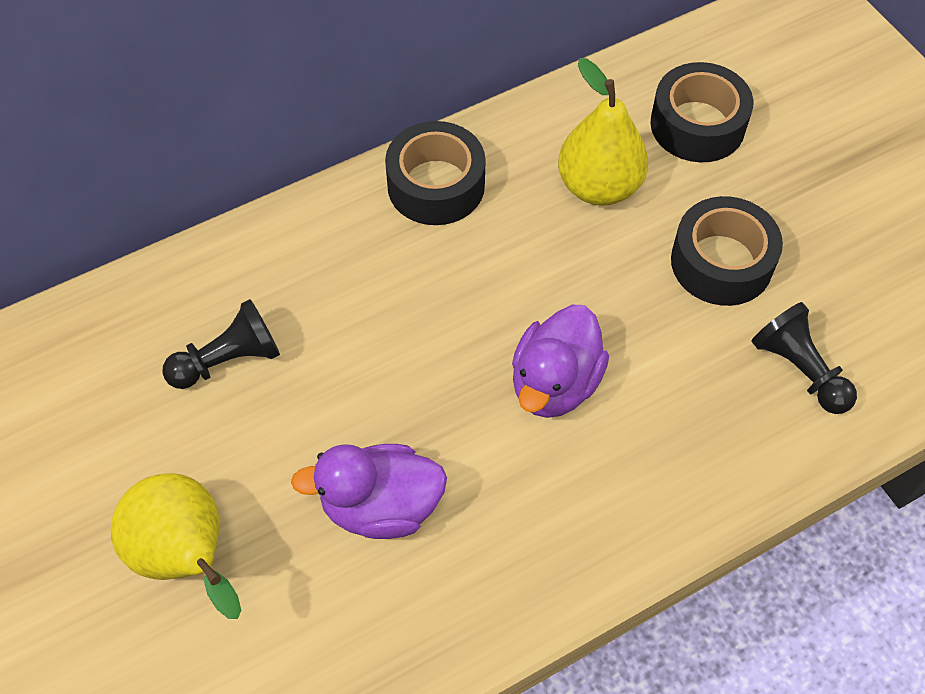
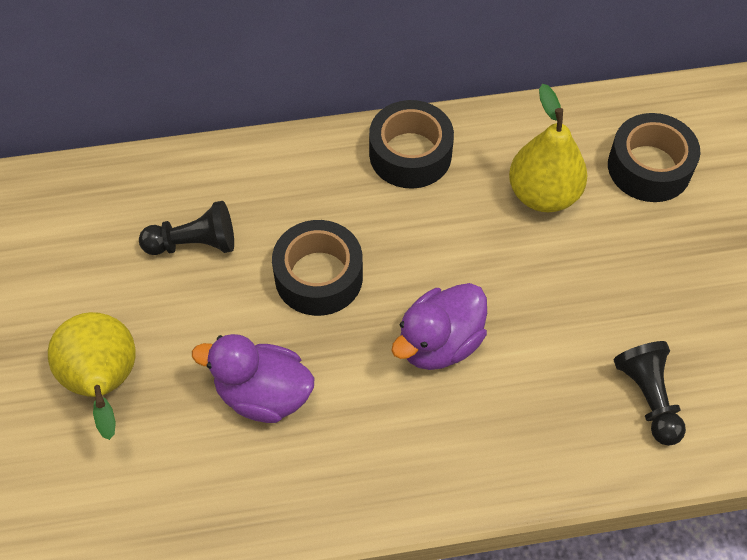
camera: 20 degrees right, 0 degrees up
black tape [671,196,783,306] -> black tape moved to [272,220,363,316]

